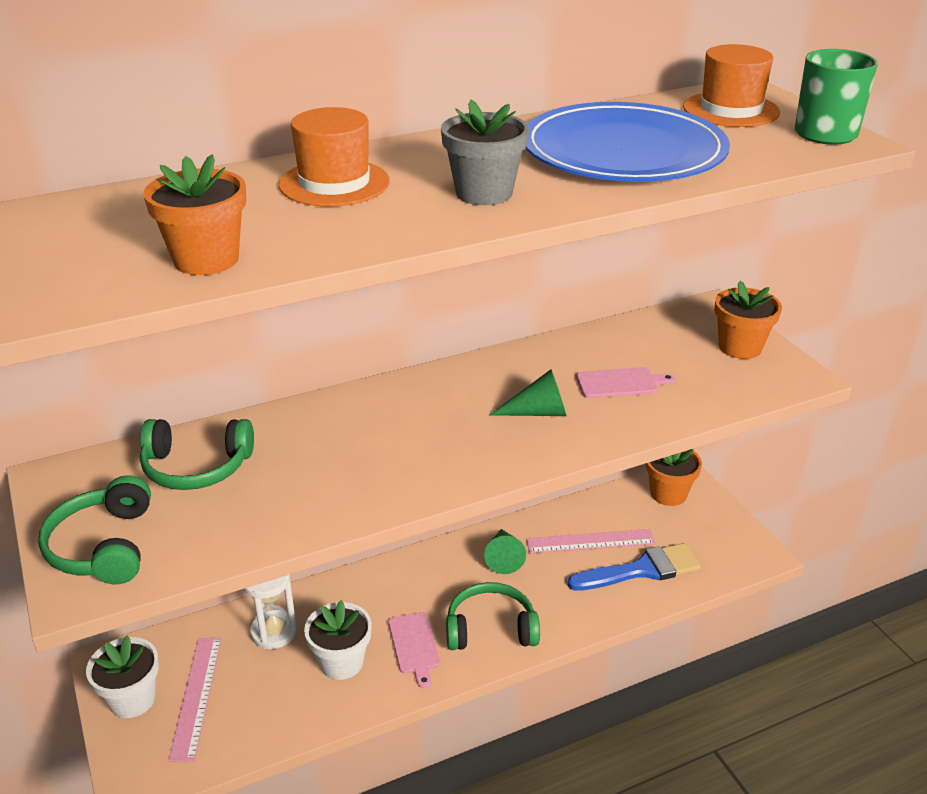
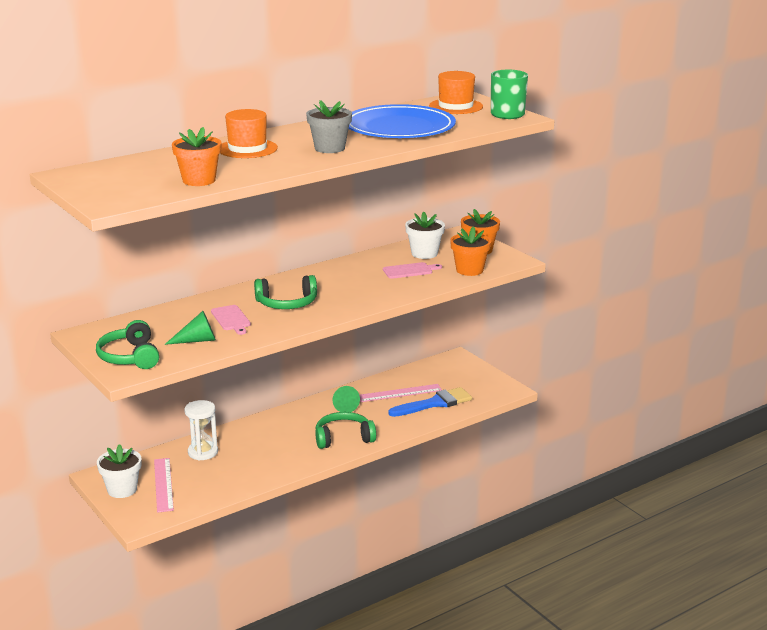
camera: 10 degrees left, 10 degrees down
green headphones [140,419,254,490] -> green headphones moved to [254,275,317,309]
white flower pot [304,600,372,680] -> white flower pot moved to [405,212,445,259]
pink cutting board [388,612,440,688] -> pink cutting board moved to [211,305,251,335]
green cone [490,369,567,416] -> green cone moved to [165,311,216,345]
orange flower pot [646,449,702,506] -> orange flower pot moved to [450,226,491,276]

